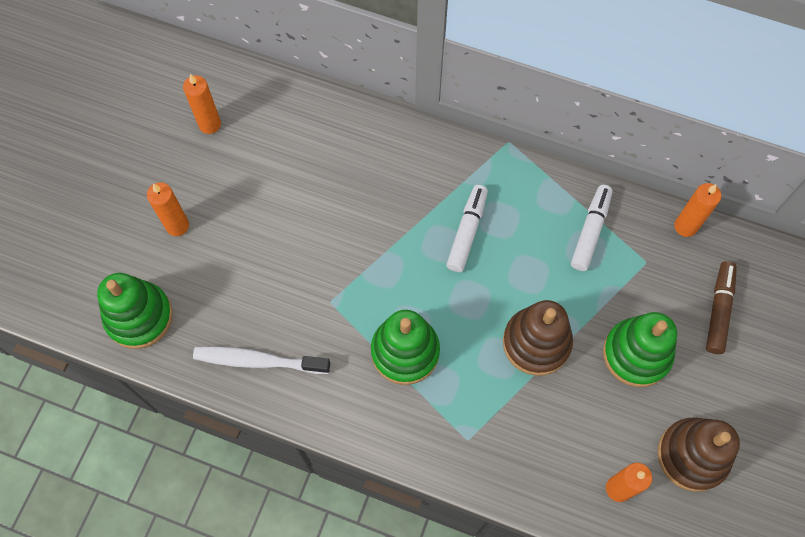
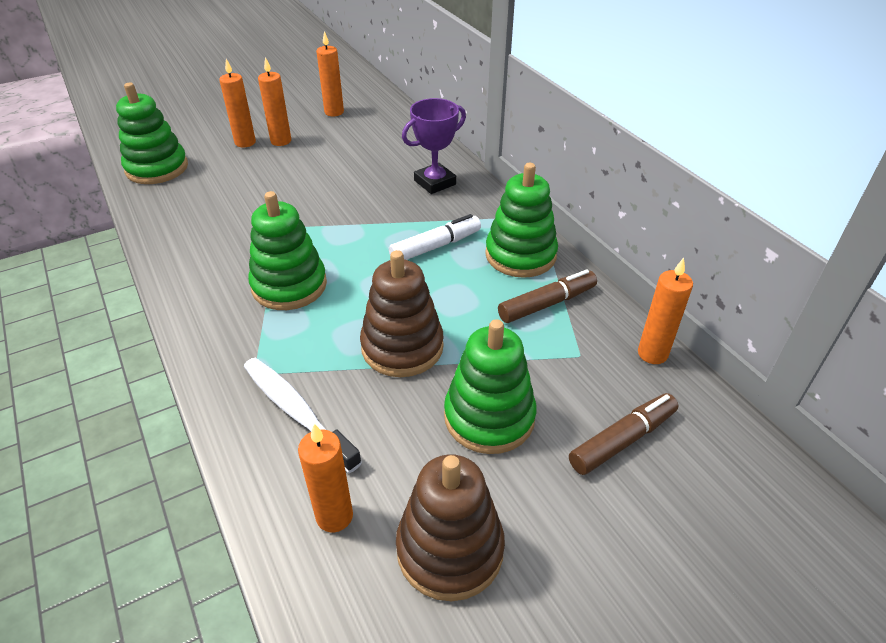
camera: 40 degrees right, 25 degrees down
white toothbrush [193,346,330,374] -> white toothbrush moved to [244,358,362,473]
white marker [571,185,613,271] -> brown marker [498,269,597,323]
none -> orange candle [258,57,291,146]
none -> purple trophy [402,98,466,194]
none -> green stacking toy [485,163,558,278]

